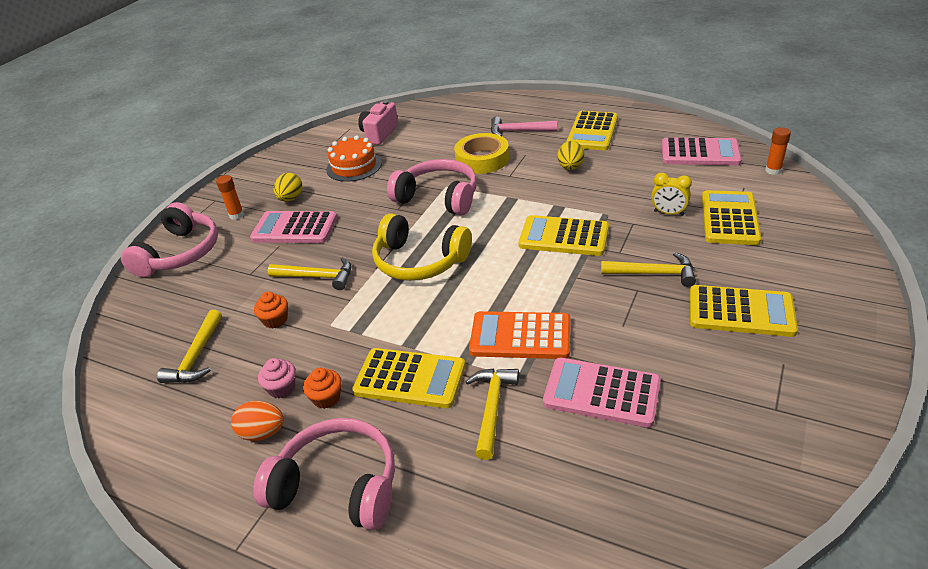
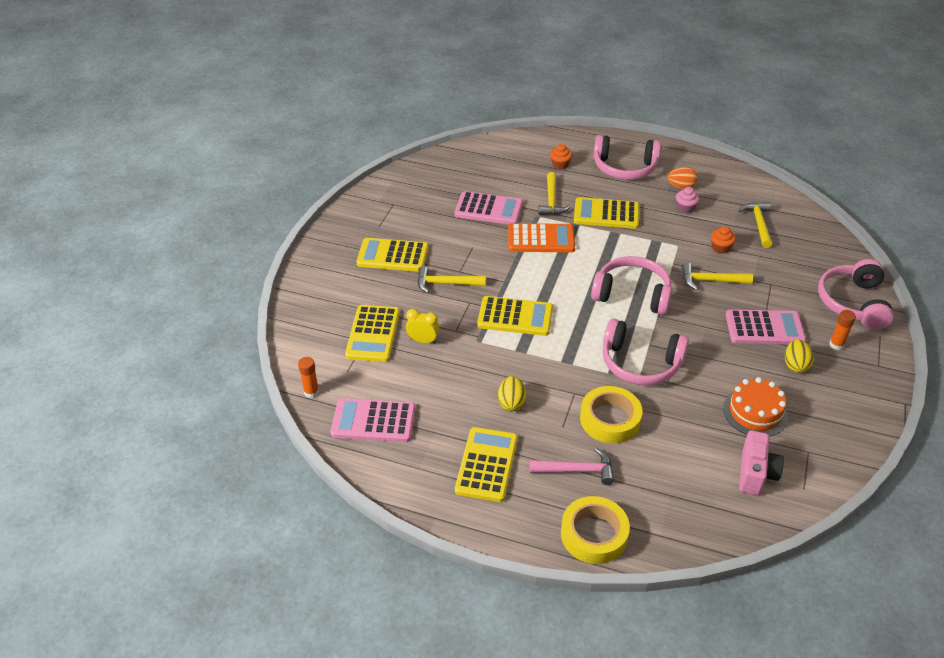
camera: 170 degrees right, 5 degrees up
orange cupcake [303,368,342,409] -> orange cupcake moved to [550,144,572,169]
yellow headphones [372,213,472,281] -> pink headphones [591,256,672,315]
none -> yellow tape [561,496,630,564]

